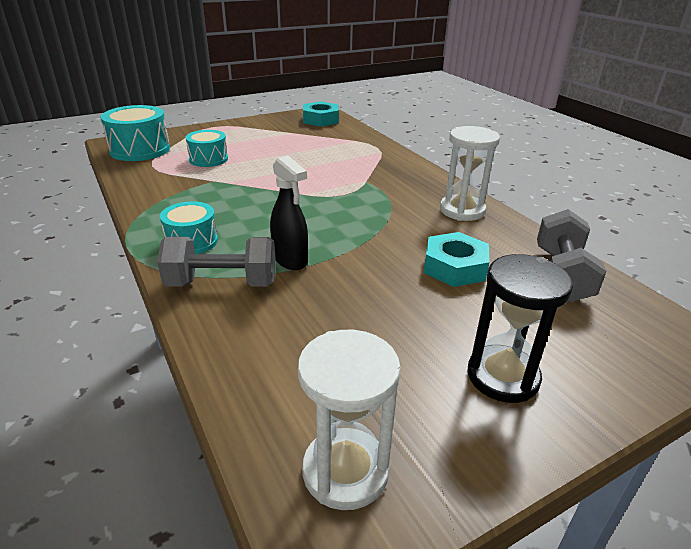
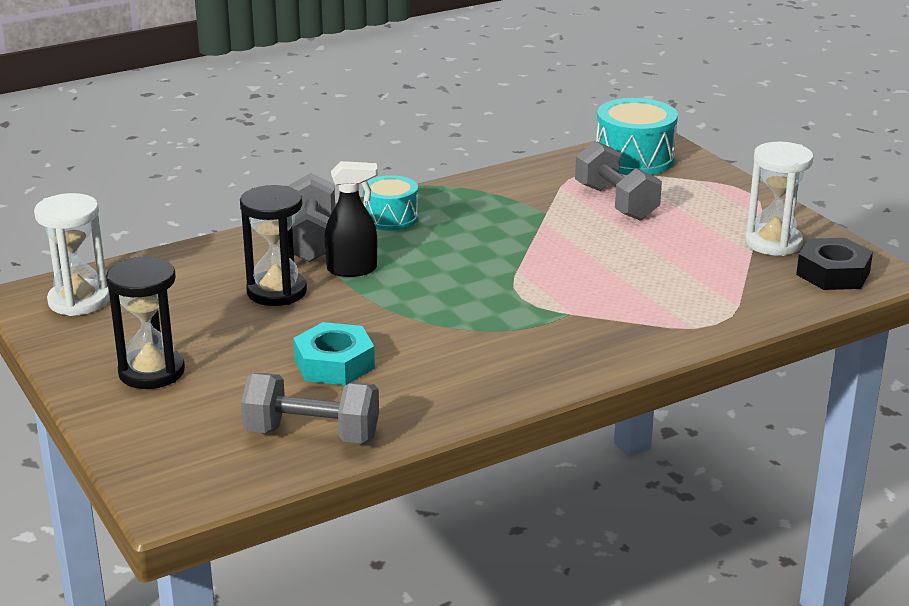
camera: 90 degrees right, 5 degrees down
turquoise drum [185,130,228,167] -> grey dumbbell [575,141,662,221]
black spray bottle [270,155,308,270] -> black spray bottle turned 150 degrees counterclockwise [324,161,378,277]
turquoise nut [303,101,339,127] -> black nut [796,238,873,290]
white hourglass [440,126,500,221] -> white hourglass moved to [745,142,813,256]
none -> black hourglass [240,185,307,306]

